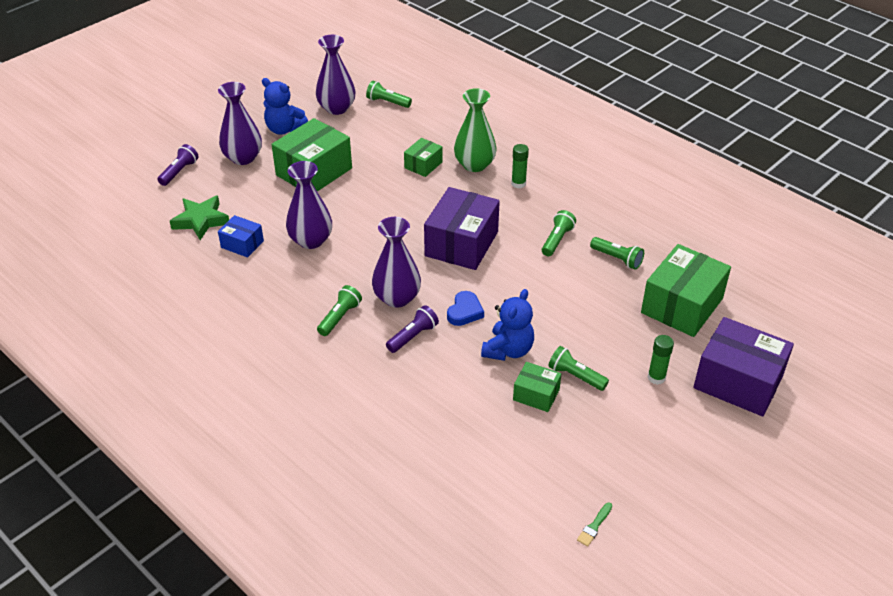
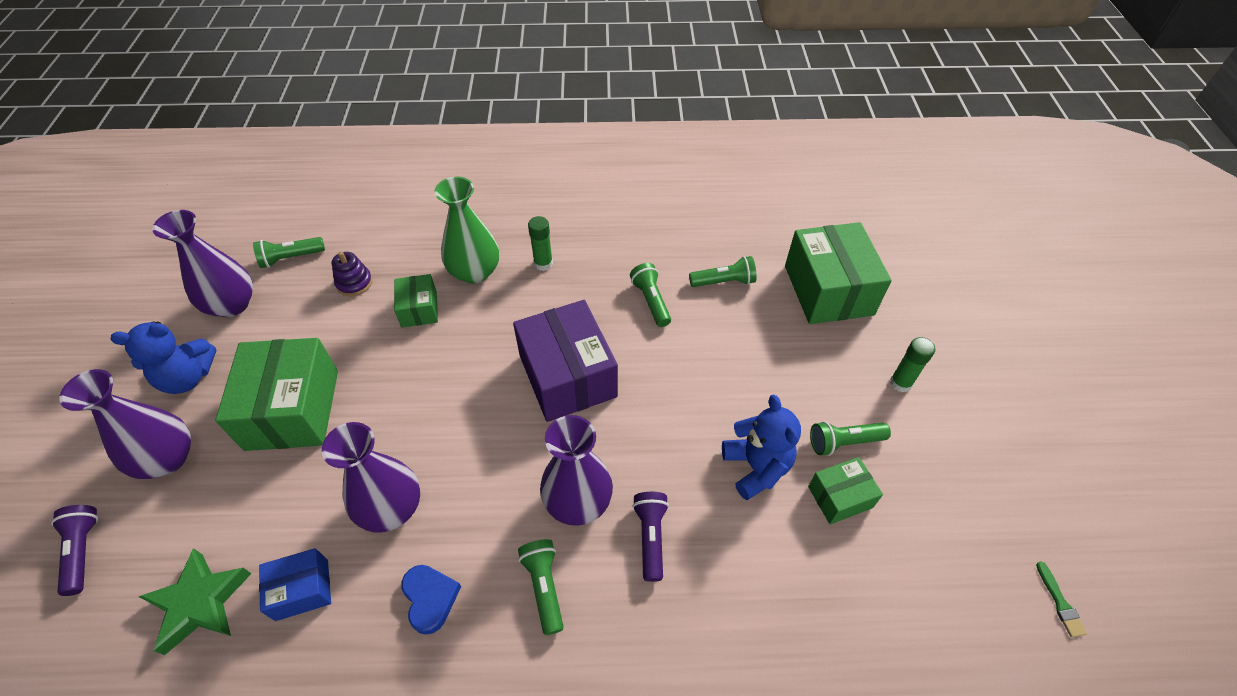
camera: 45 degrees left, 10 degrees up
blue heart [447,291,484,326] -> blue heart moved to [401,565,461,635]
purple box [693,317,794,416] -> none
none -> purple stacking toy [332,251,372,296]

